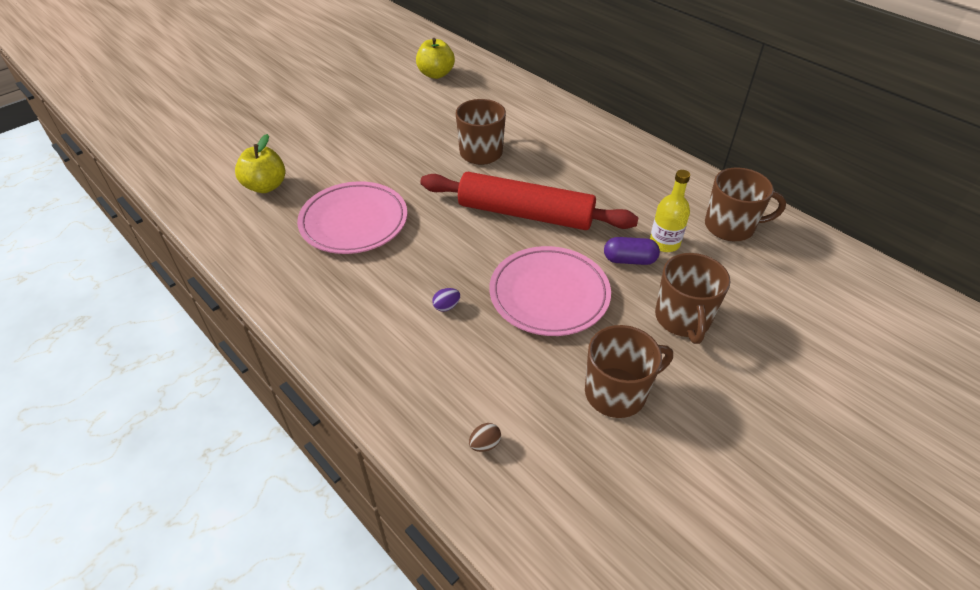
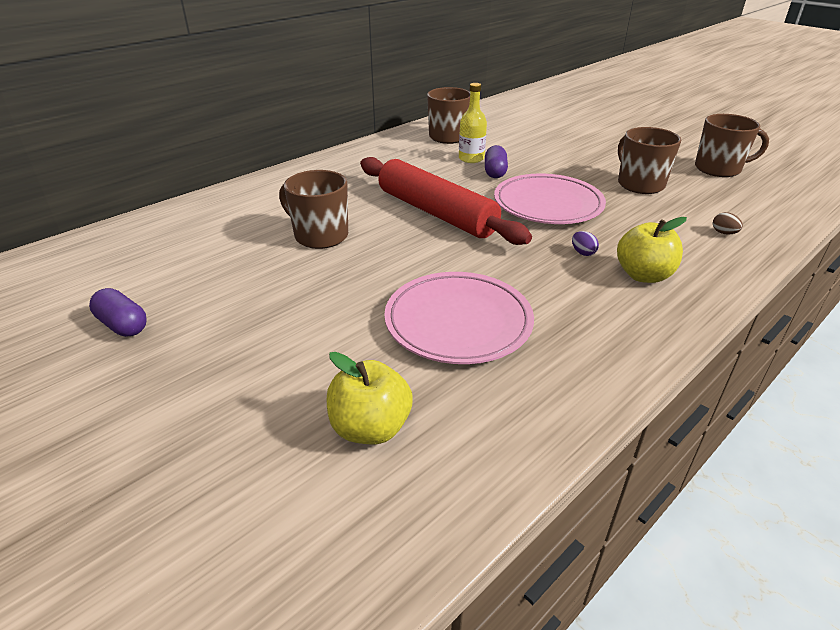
camera: 90 degrees left, 10 degrees down
yellow apple [416,38,455,79] -> yellow apple moved to [617,217,687,283]
red rolling pin [420,172,639,230] -> red rolling pin turned 60 degrees counterclockwise [360,157,532,245]
brown mug [655,253,731,344] -> brown mug moved to [695,114,769,177]
none -> purple capsule [89,288,147,337]

